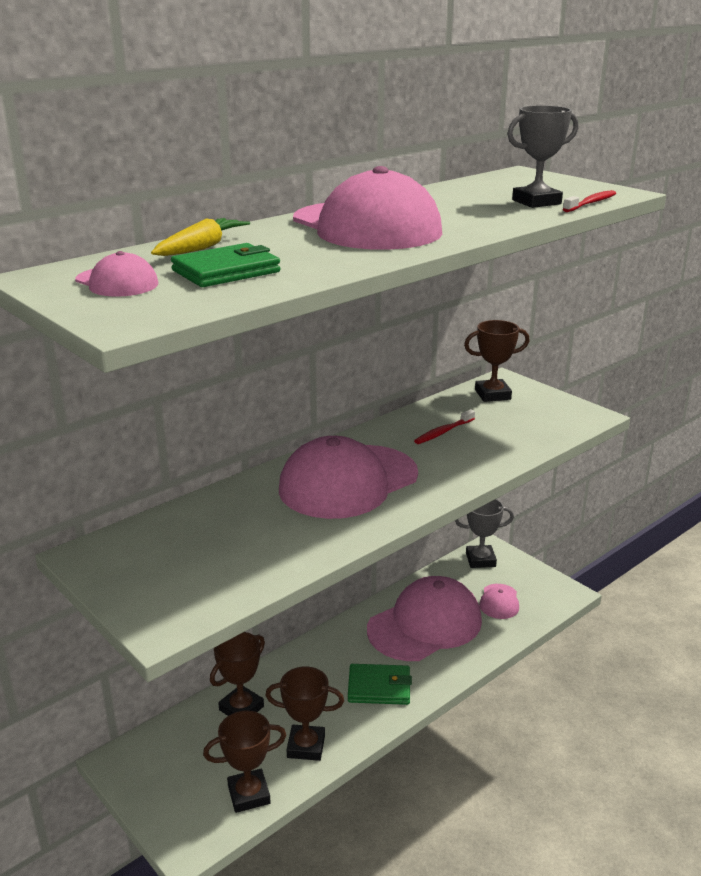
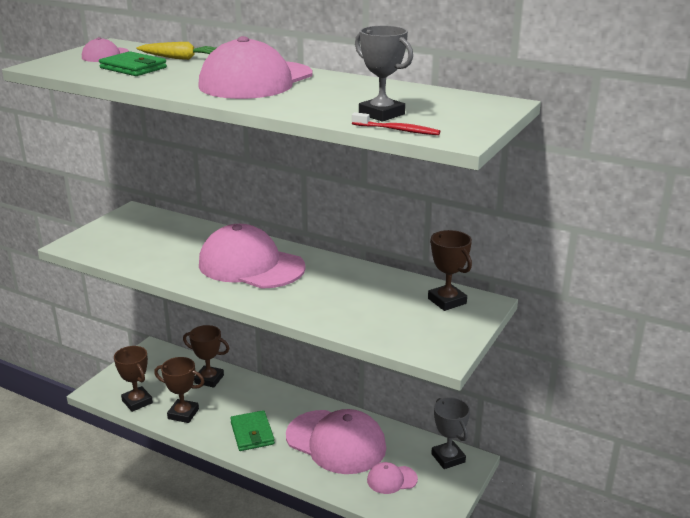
camera: 70 degrees right, 0 degrees up
brown trophy [265,666,344,761] -> brown trophy turned 60 degrees counterclockwise [154,357,205,423]
red toothbrush [414,409,475,444] -> none

